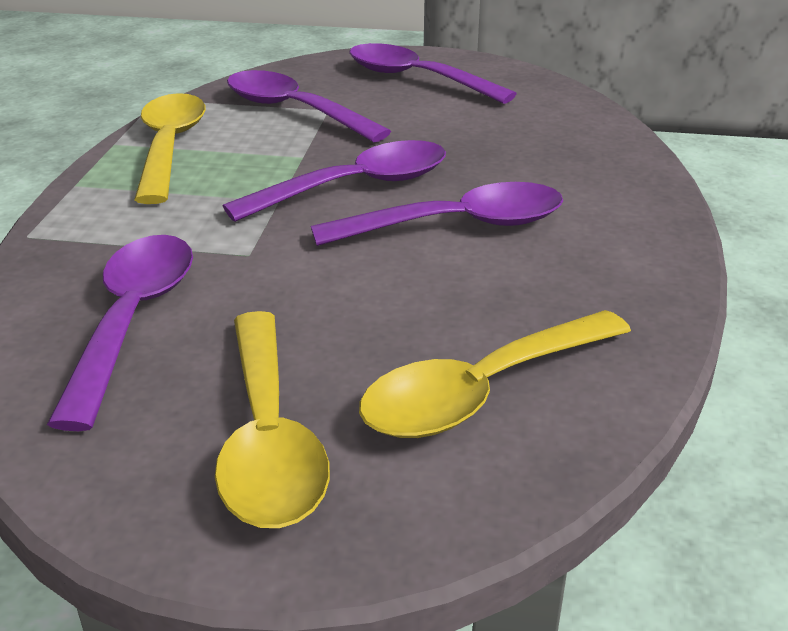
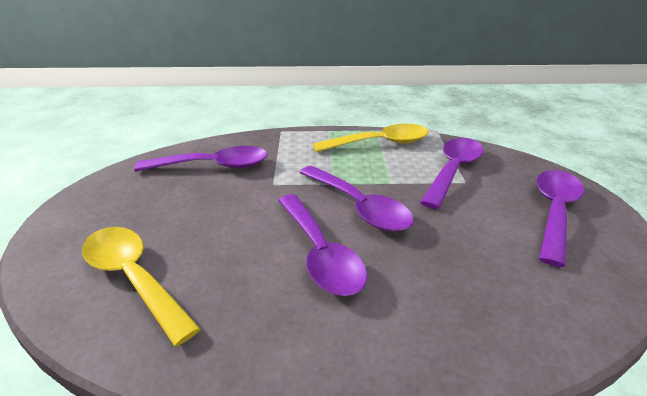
camera: 80 degrees right, 0 degrees up
yellow spoon [215,311,330,528] -> none

